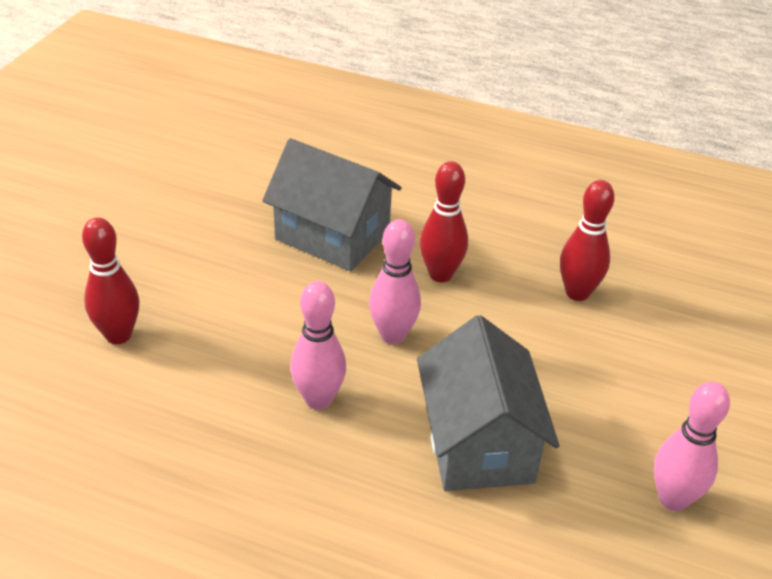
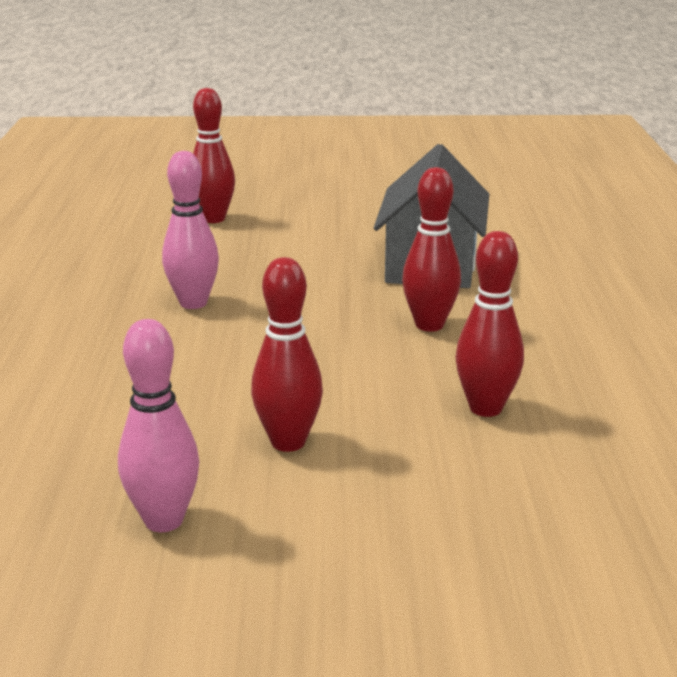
camera: 70 degrees right, 15 degrees down
pink bowling pin [369,219,421,344] -> none
grey house [417,315,559,491] -> none
none -> red bowling pin [251,257,323,452]

